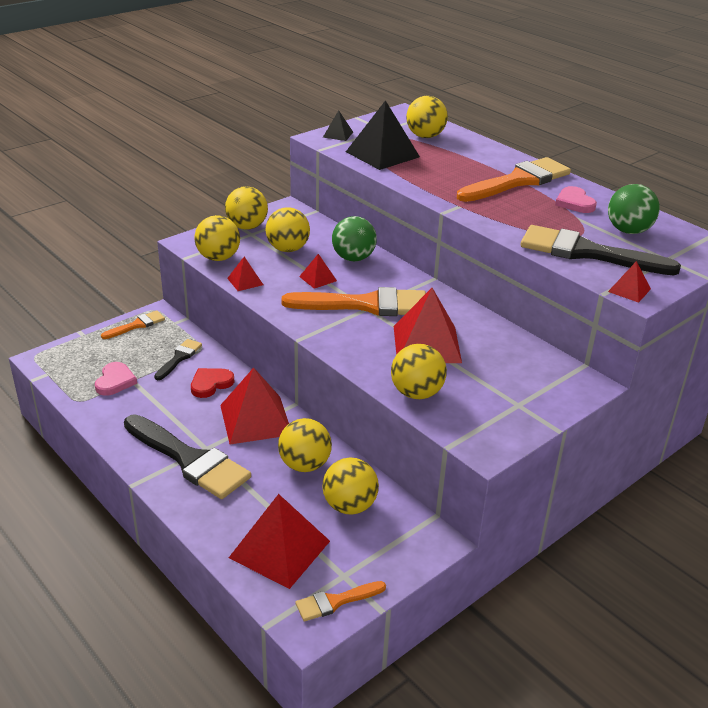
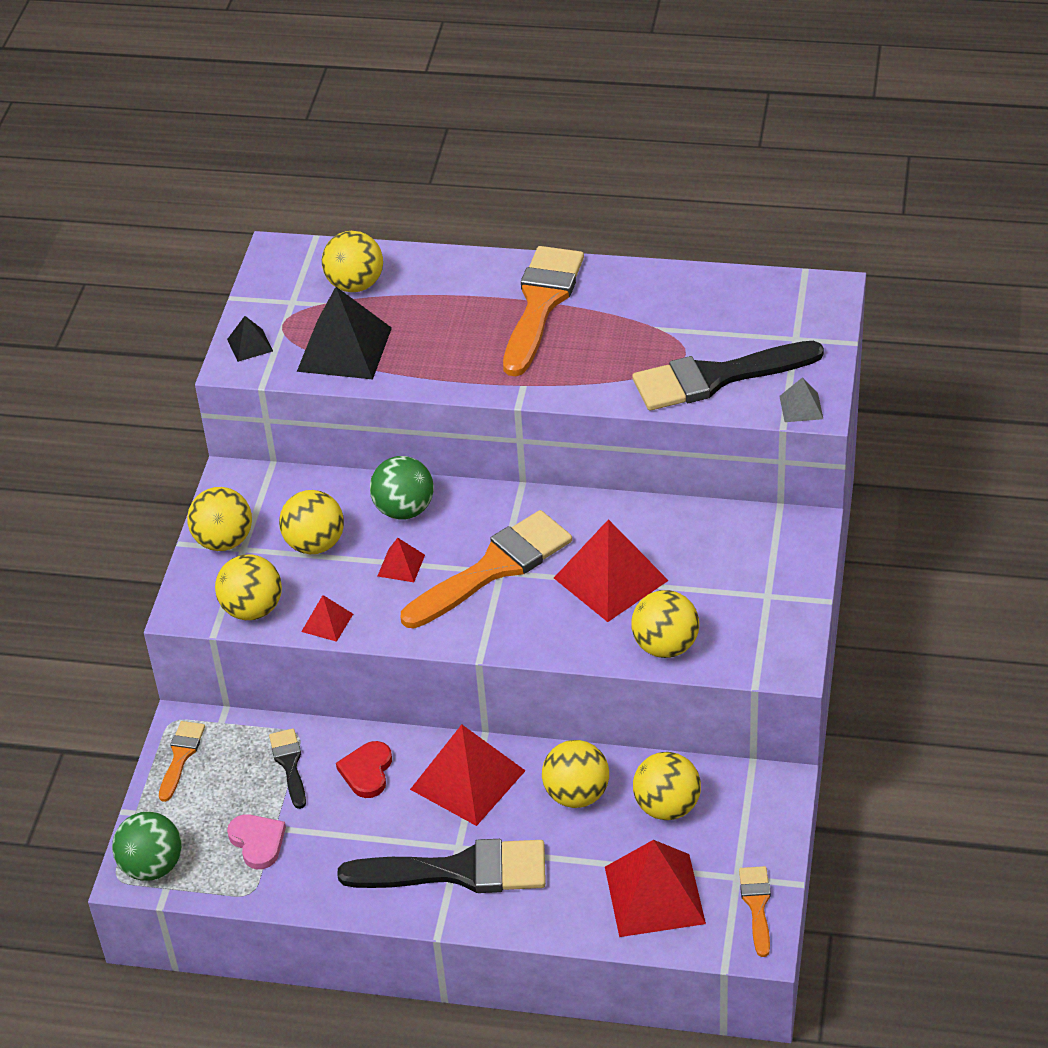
camera: 35 degrees left, 10 degrees up
orange brush [295,581,386,622] -> orange brush turned 150 degrees clockwise [739,866,771,957]
pink heart [555,186,597,213] -> none
green ball [608,184,660,234] -> green ball moved to [112,812,182,881]
red pyramid [608,261,651,303] -> grey pyramid [779,377,823,422]

